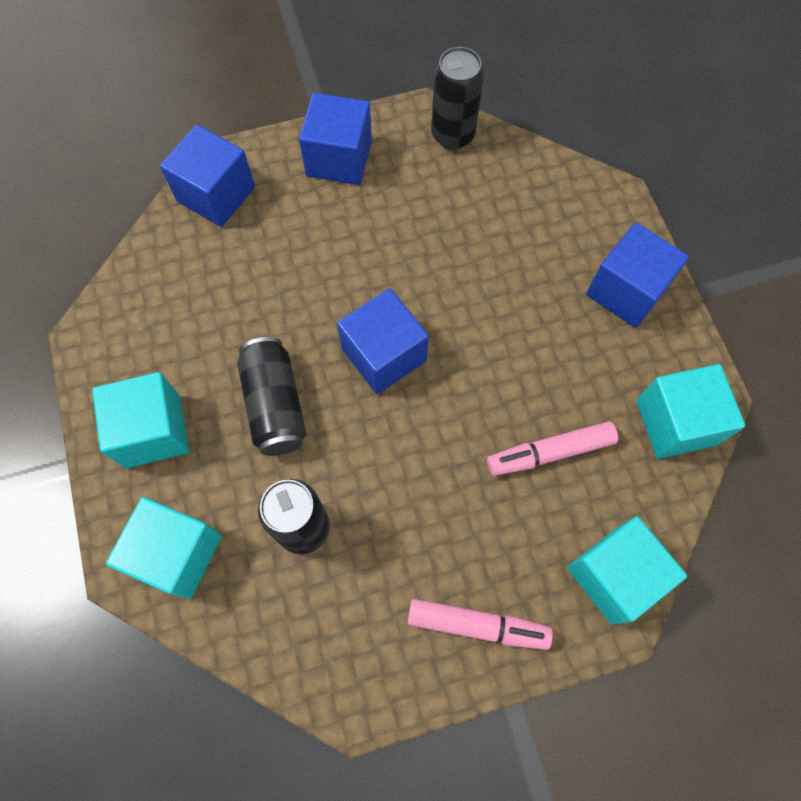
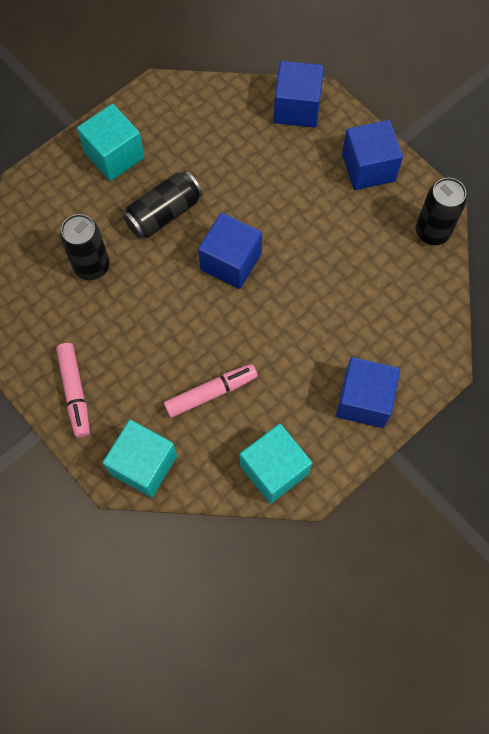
camera: 65 degrees right, 0 degrees up
turquoise cube [106,497,222,599] -> none
pink marker [487,421,618,476] -> pink marker turned 105 degrees clockwise [164,364,258,418]

